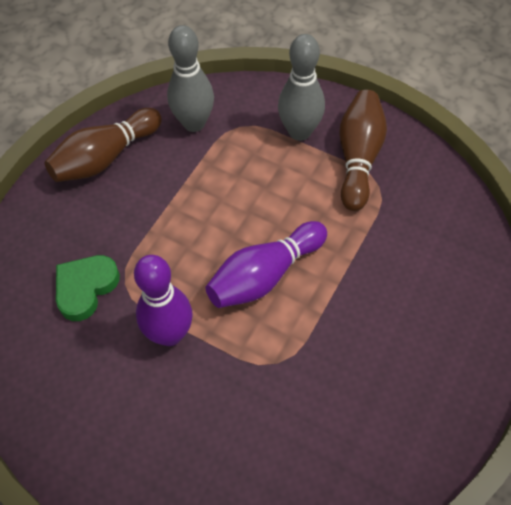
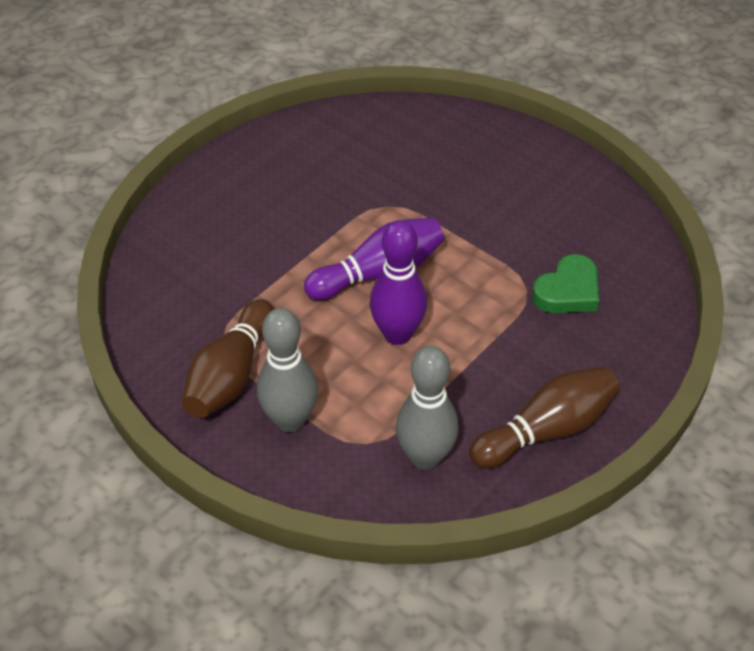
camera: 170 degrees left, 10 degrees down
purple bowling pin [134,255,193,346] -> purple bowling pin moved to [370,220,427,345]

